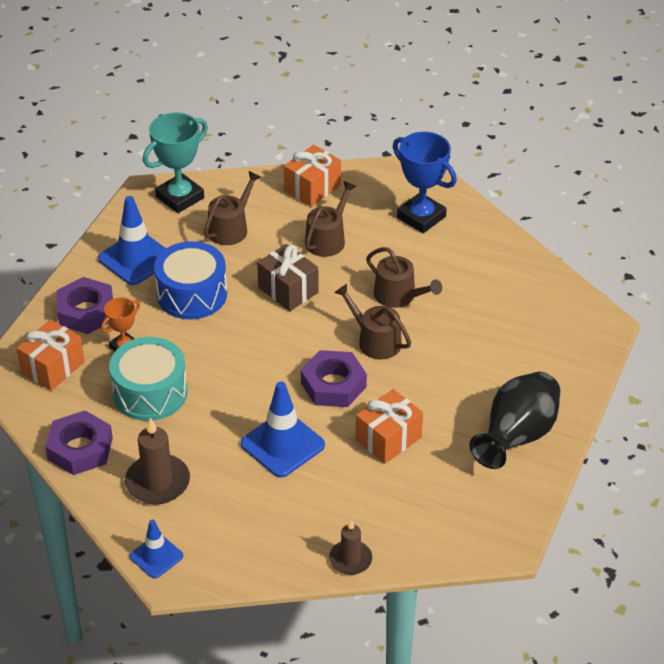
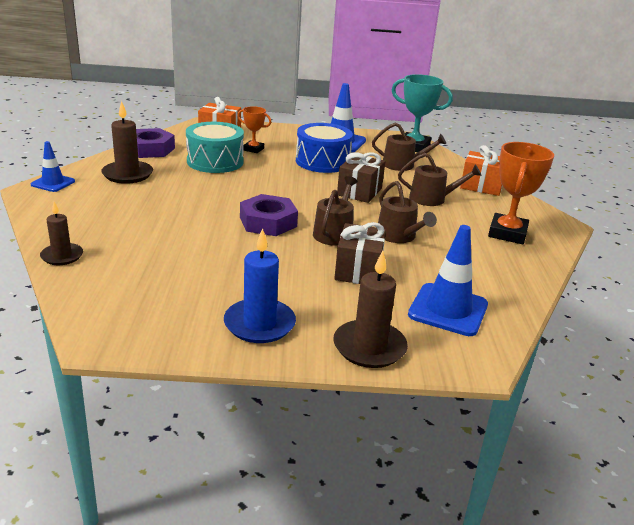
camera: 65 degrees right, 15 degrees down
purple nut [56,277,113,334] -> none
blue traffic cone [241,381,325,478] -> blue traffic cone moved to [408,225,488,336]
orange gift [356,389,423,464] -> none
brown watering can [366,247,442,308] -> brown watering can turned 45 degrees counterclockwise [378,181,437,243]
blue trophy [393,132,457,233] -> orange trophy [488,142,554,244]
black vase [469,372,560,469] -> blue candle [224,228,296,343]
none -> brown candle [333,251,408,368]
none -> brown gift [334,222,386,284]

